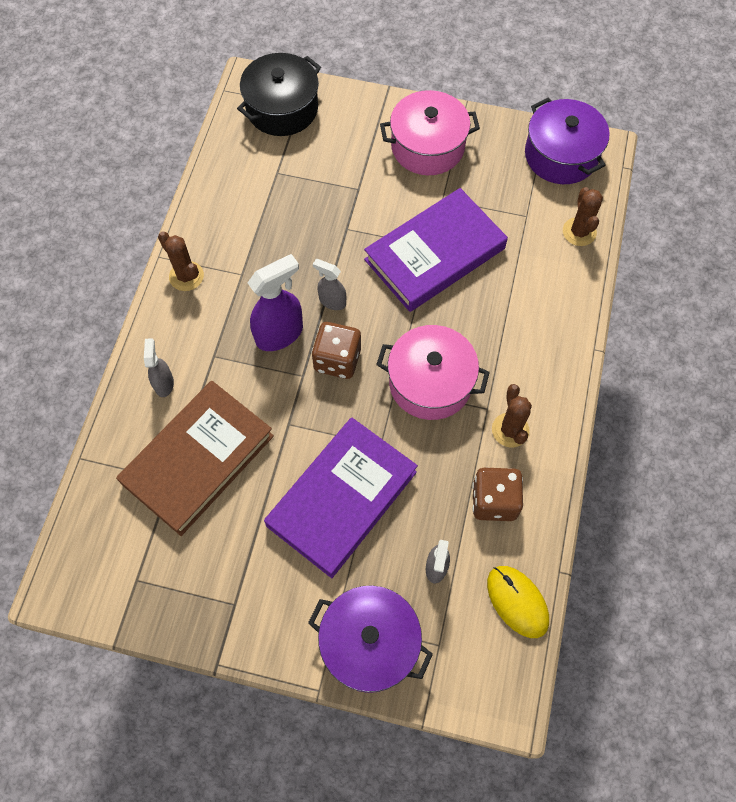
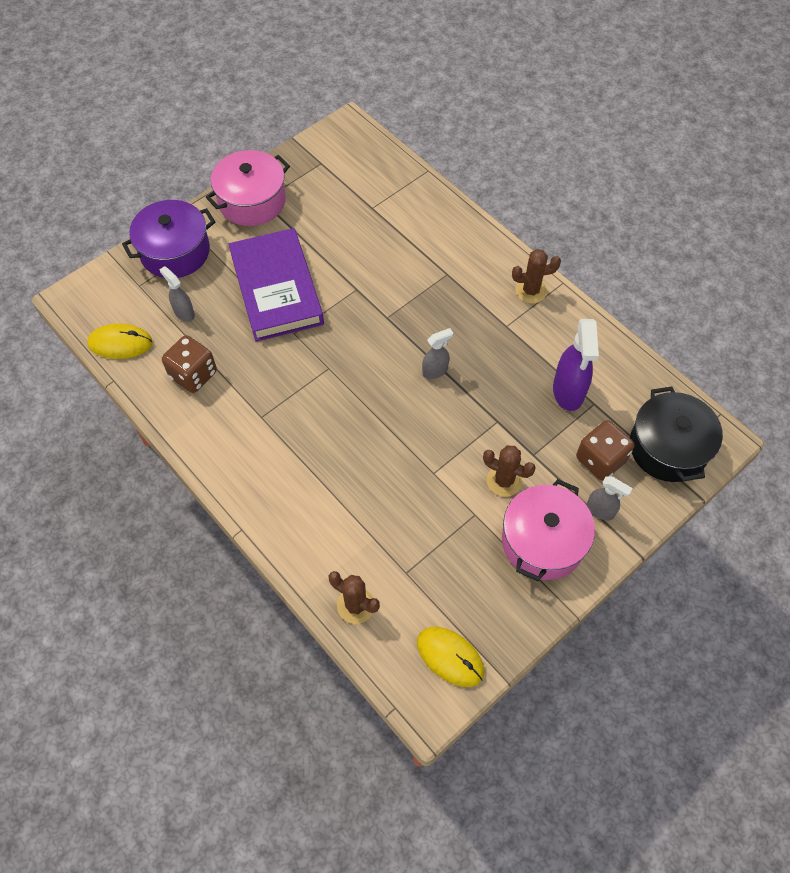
camera: 125 degrees right, 5 degrees down
brown book [116,381,274,536] -> none
grey spray bottle [144,338,174,397] -> grey spray bottle moved to [587,476,633,521]
purple spray bottle [247,254,303,351] -> purple spray bottle moved to [553,319,599,411]
brown dice [312,322,361,379] -> brown dice moved to [576,420,634,480]
purple book [364,188,508,312] -> none
pink pot [376,325,490,420] -> pink pot moved to [206,150,290,226]
brown cactus [492,384,532,447] -> brown cactus moved to [483,445,536,497]
purple pot [525,98,609,184] -> yellow mouse [417,627,484,687]

